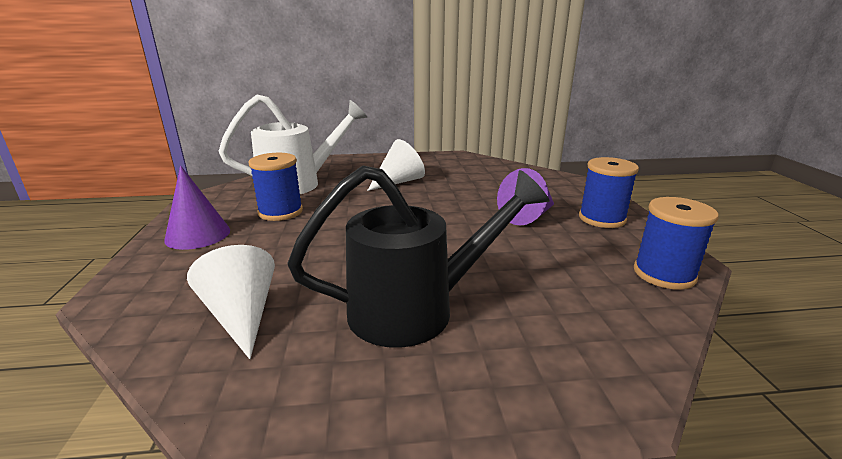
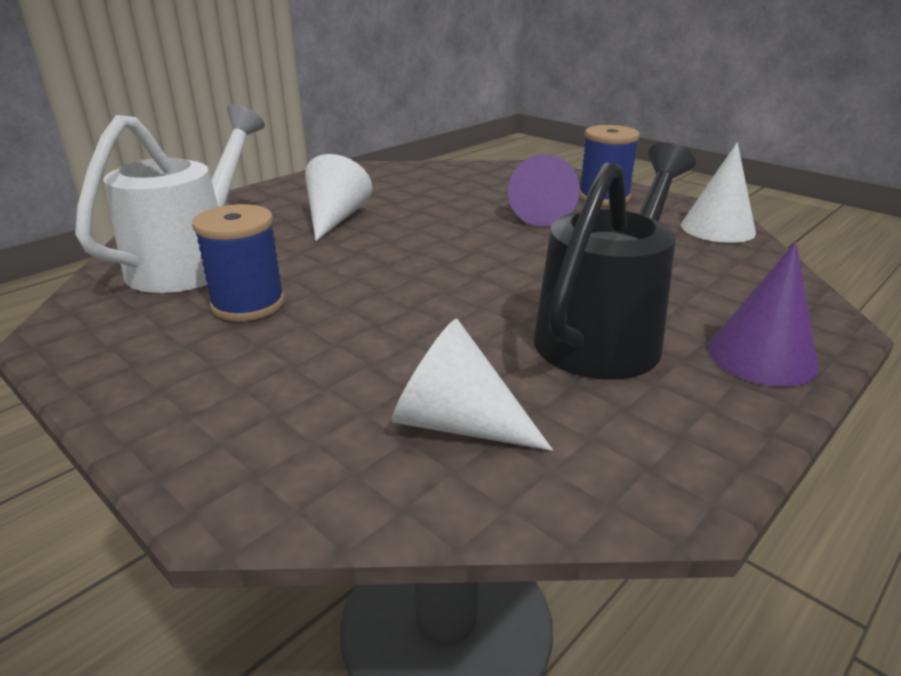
camera: 40 degrees left, 5 degrees up
purple cone [164,165,230,250] -> purple cone moved to [708,242,819,387]
blue spool [634,197,719,290] -> white cone [681,142,756,243]

